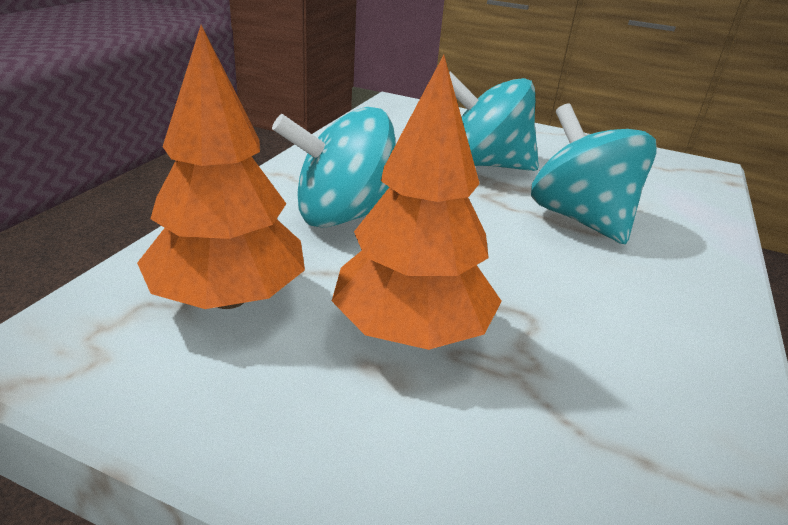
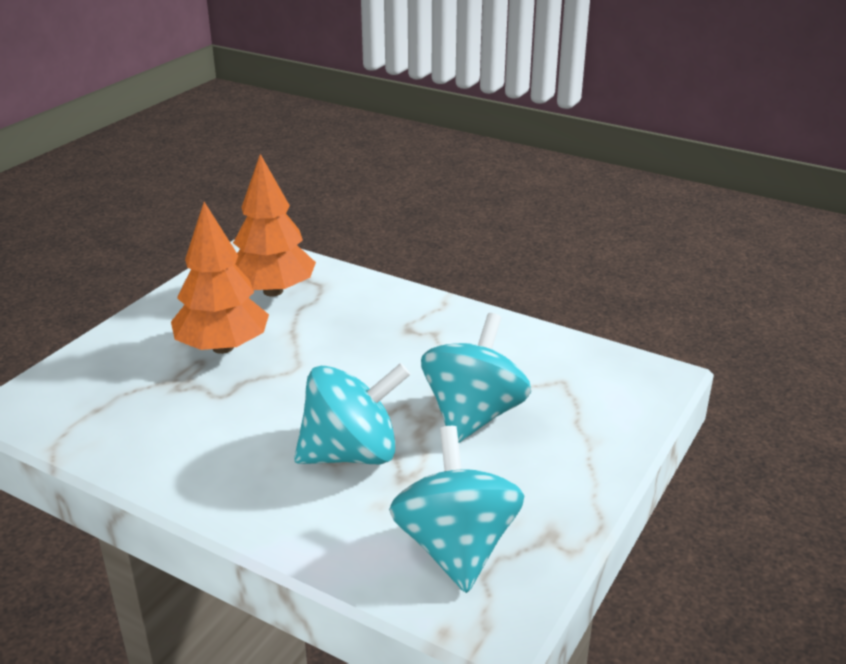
camera: 100 degrees right, 0 degrees up
turquoise spinning top [272,107,395,228] -> turquoise spinning top moved to [389,426,524,593]

